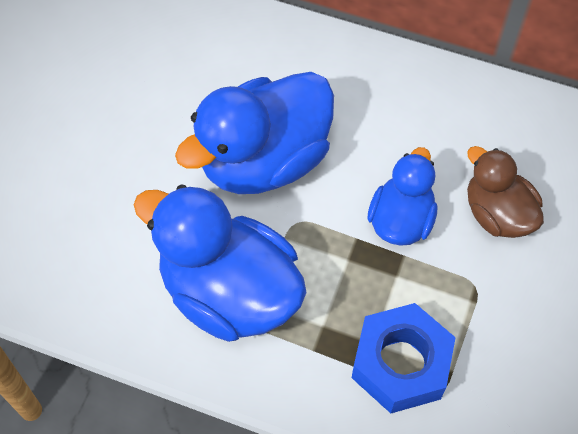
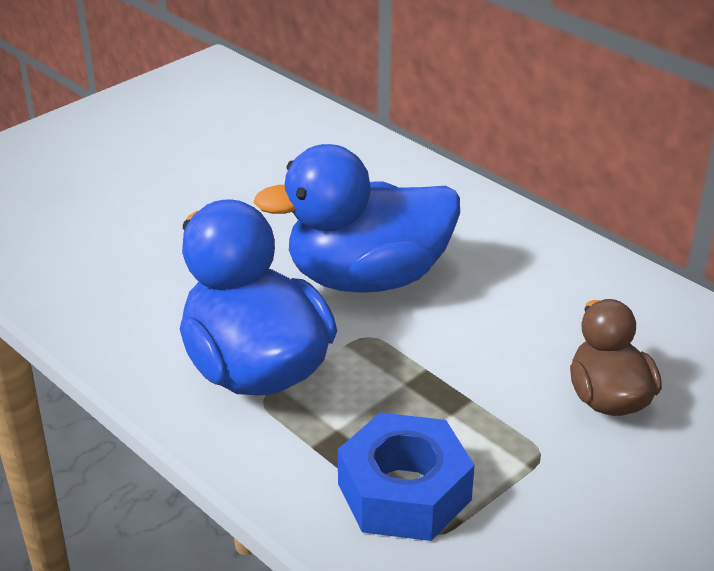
camera: 25 degrees right, 25 degrees down
blue duck [367,147,437,246] -> none

